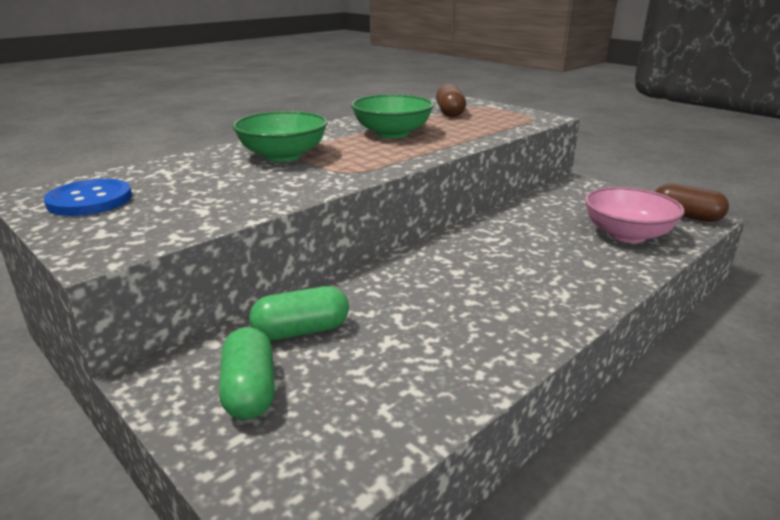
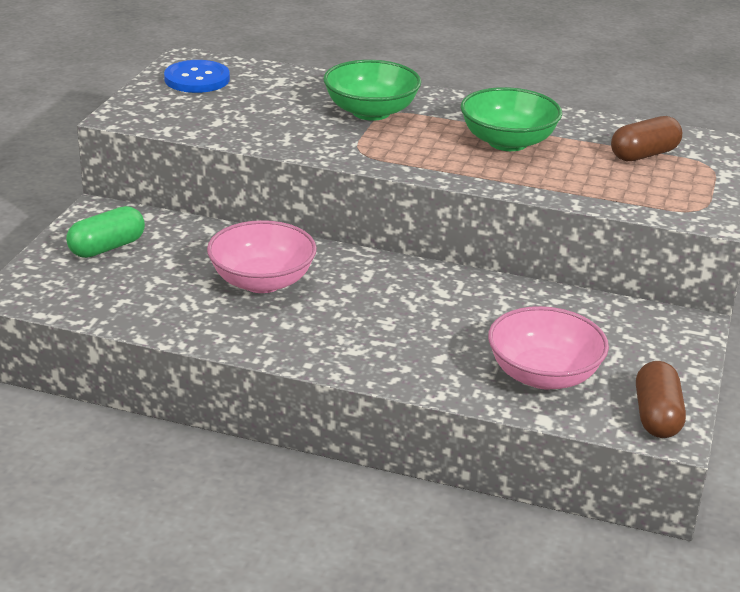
camera: 60 degrees right, 5 degrees up
green capsule [249,286,349,340] -> none
none -> pink bowl [207,220,317,293]

